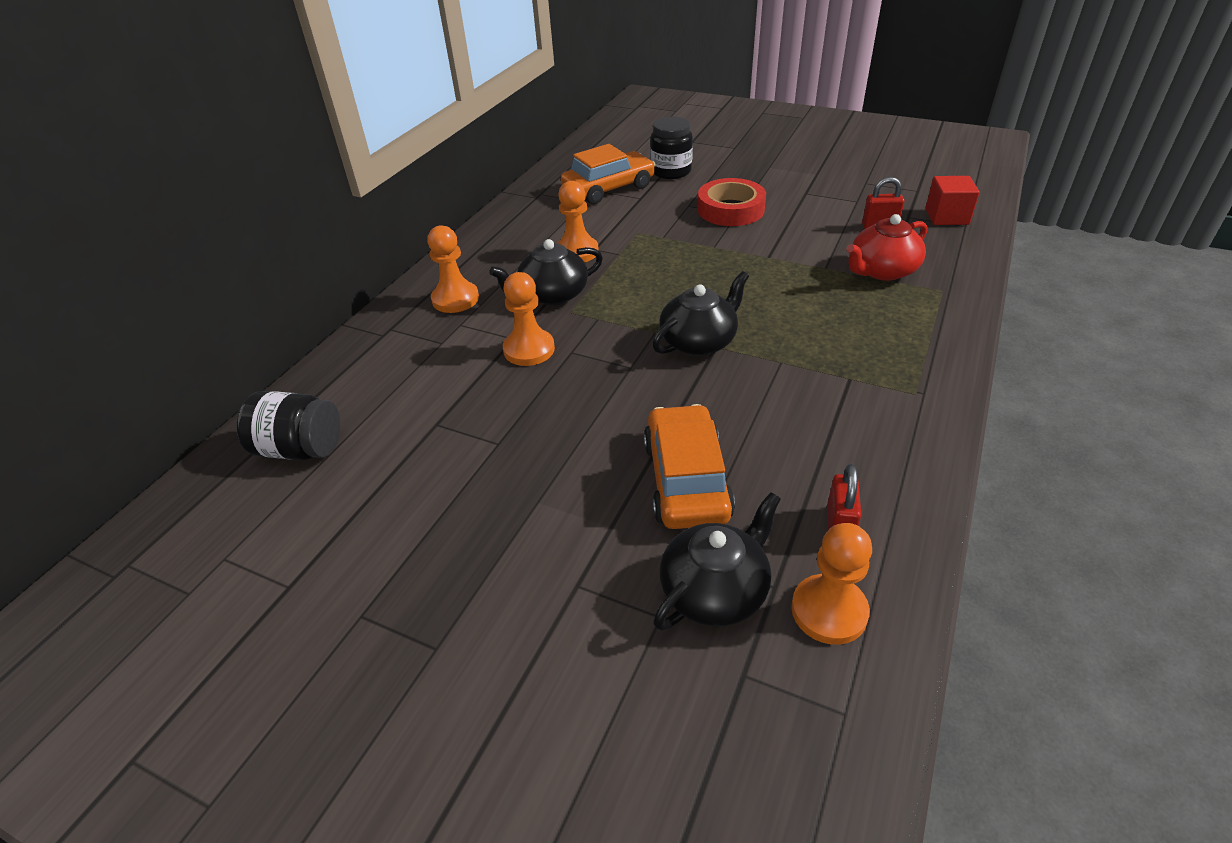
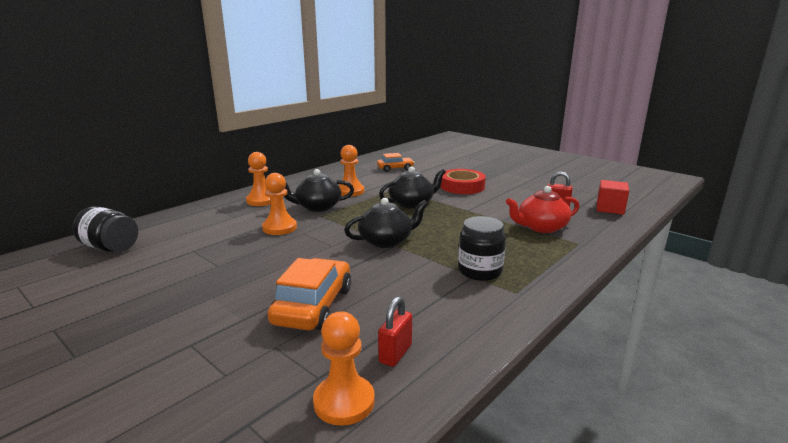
camera: 15 degrees right, 20 degrees down
orange car [561,144,656,204] -> orange car [377,153,414,172], size x0.61
black jar [650,117,693,179] -> black jar moved to [458,216,506,281]
black teapot [653,492,781,630] -> black teapot moved to [379,166,446,209]

